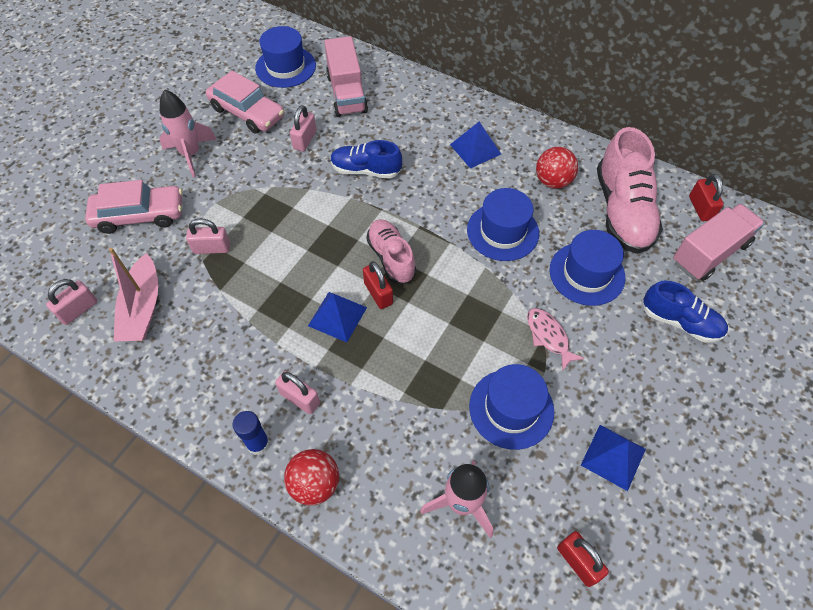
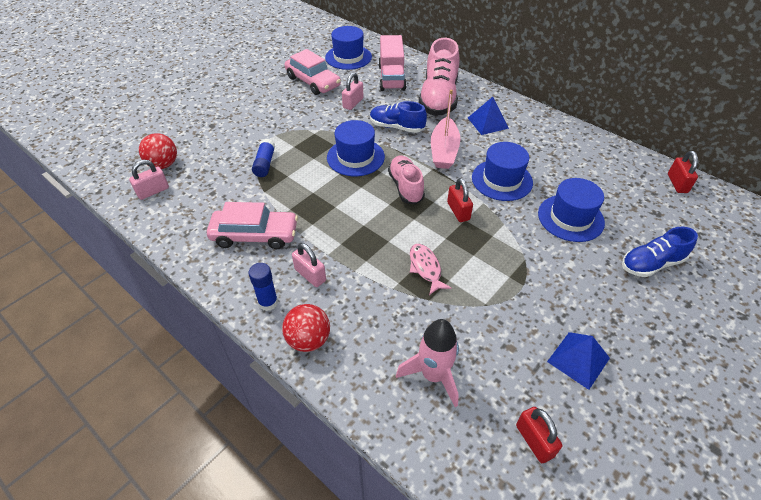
camera: 10 degrees right, 10 degrees down
pink car [85,180,182,234] -> pink car moved to [207,202,298,249]
pink boat [109,248,158,341] -> pink boat moved to [431,89,461,169]
pink rocket [159,90,217,177] -> none
pink padlock [186,218,230,254] -> blue glue stick [252,138,275,177]
blue pyramid [308,292,367,342] -> none
red padlock [363,261,393,309] -> red padlock moved to [447,178,473,222]
blue hat [469,364,554,450] -> blue hat moved to [327,120,385,176]
pink fish [527,308,585,371] -> pink fish moved to [410,244,452,295]
red ball [536,147,578,189] -> red ball moved to [139,133,177,169]
pink shoe [597,127,663,254] -> pink shoe moved to [419,38,460,116]
blue shoe [643,280,728,343] -> blue shoe turned 120 degrees clockwise [622,227,698,277]
pink truck [673,204,765,281] -> none

